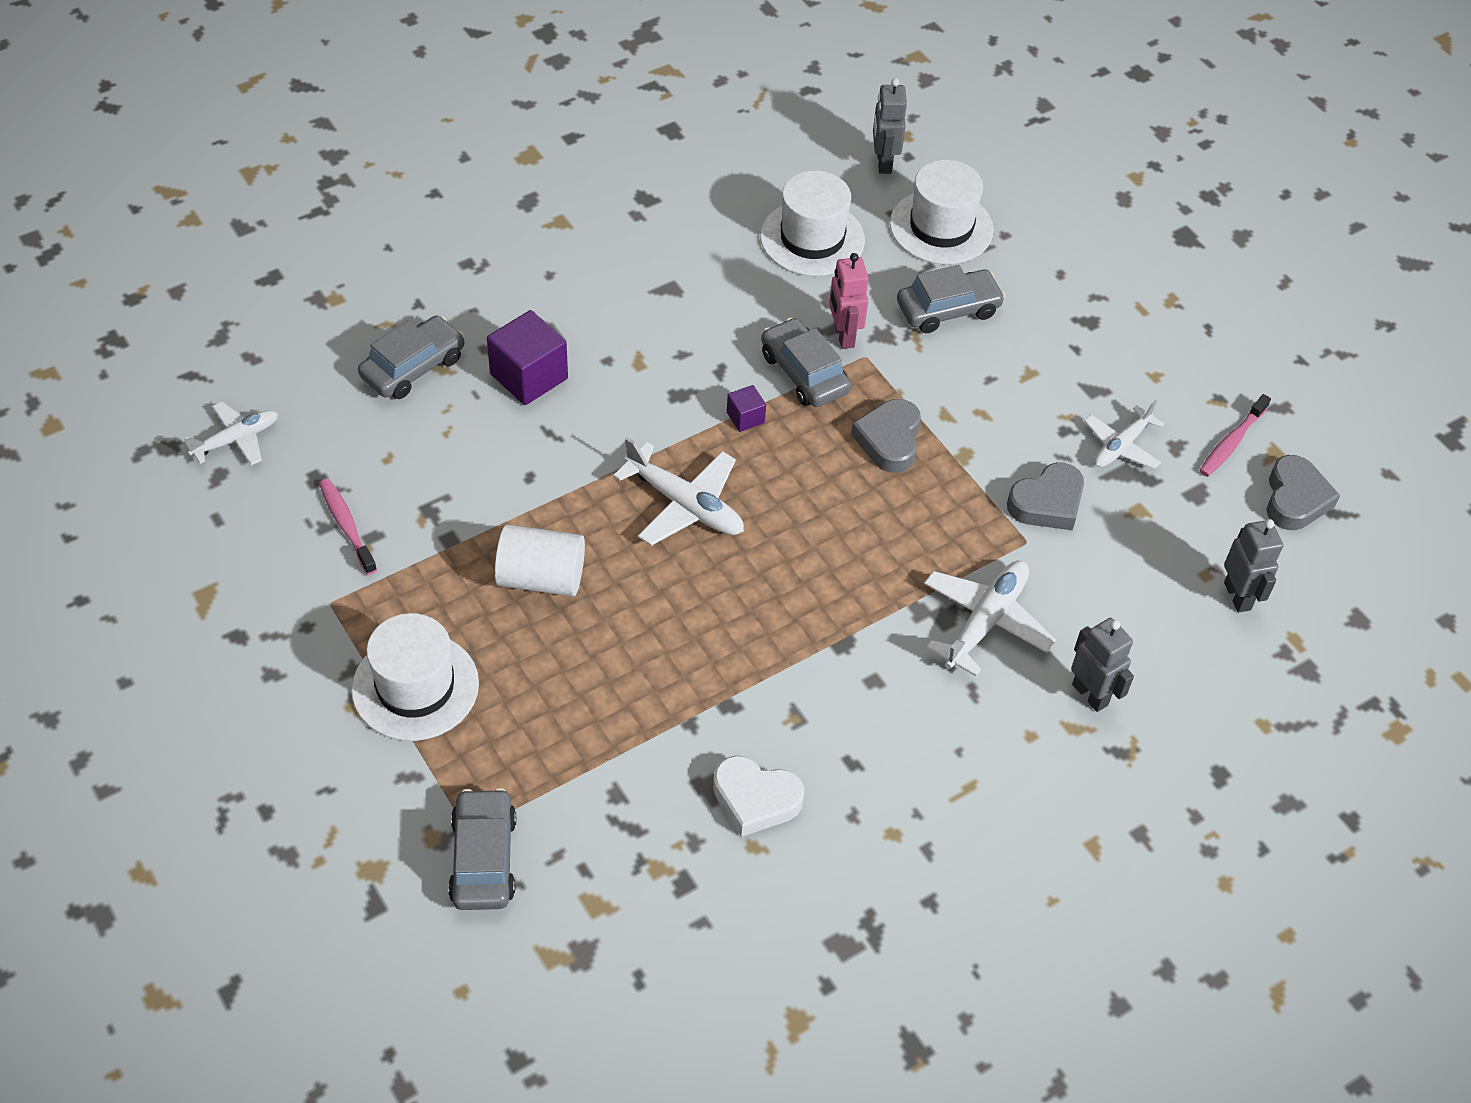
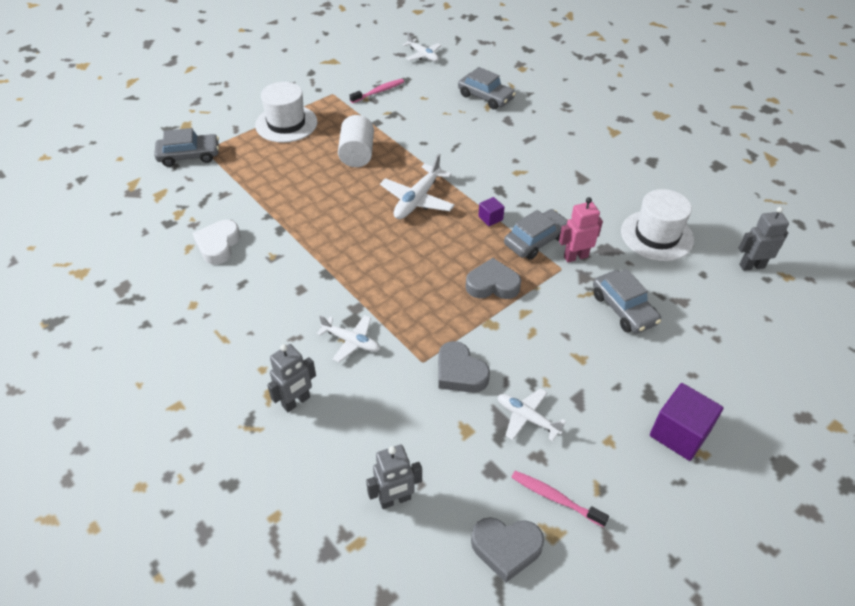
camera: 85 degrees right, 5 degrees down
purple cube [487,310,568,405] -> purple cube moved to [650,383,724,461]
white hat [890,160,994,264] -> none
white plane [924,560,1056,676] -> white plane [317,315,380,362], size x0.66

